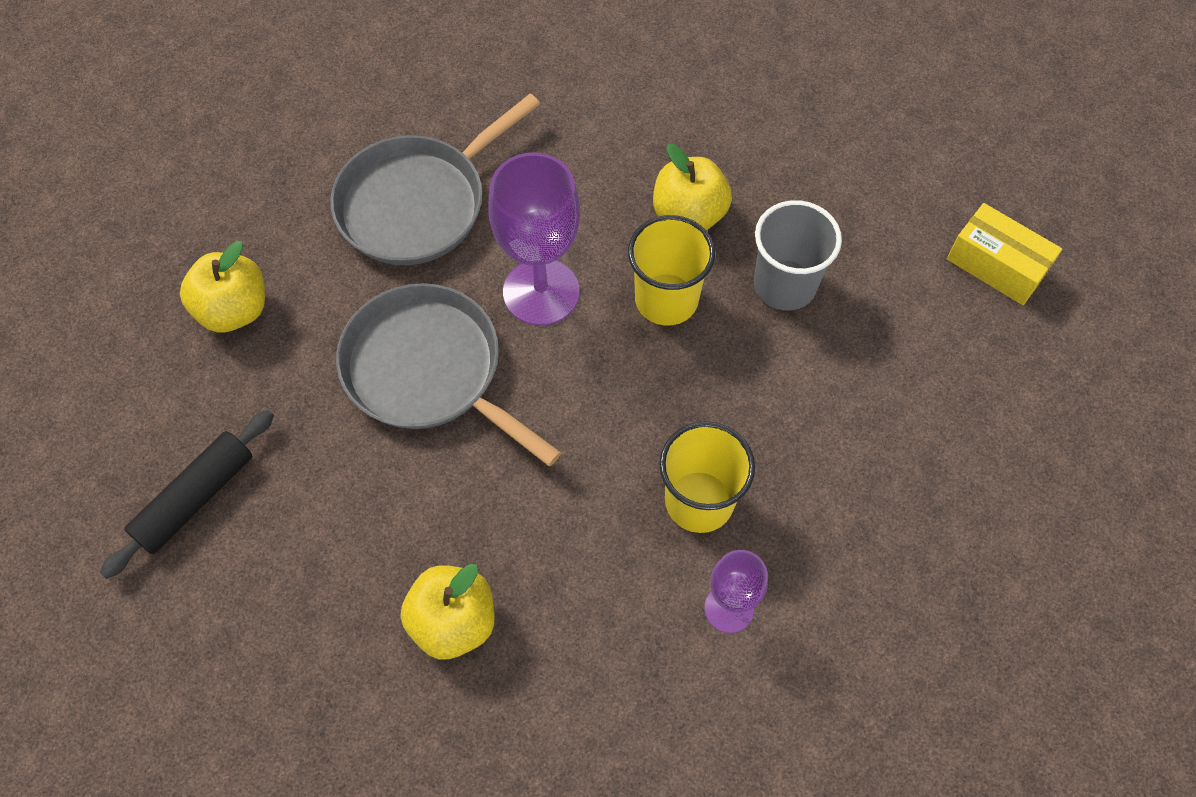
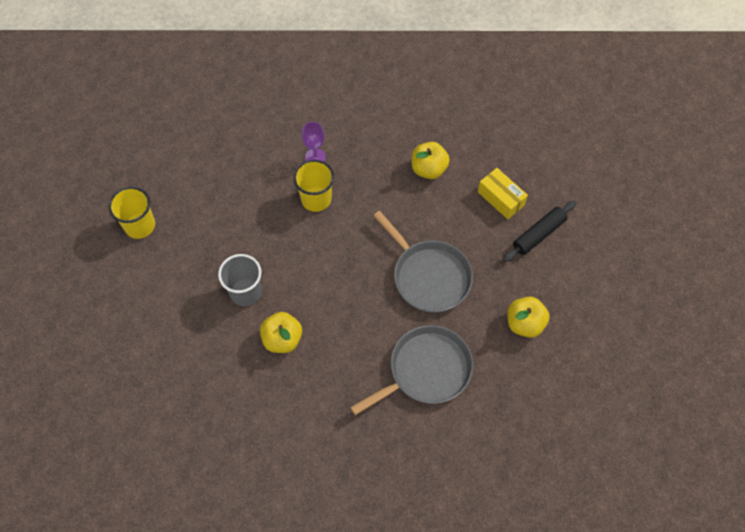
camera: 170 degrees left, 0 degrees up
purple goblet [488,152,580,326] -> none
yellow cup [628,215,715,325] -> yellow cup moved to [108,187,155,239]
yellow box [947,203,1062,305] -> yellow box moved to [478,168,528,219]

